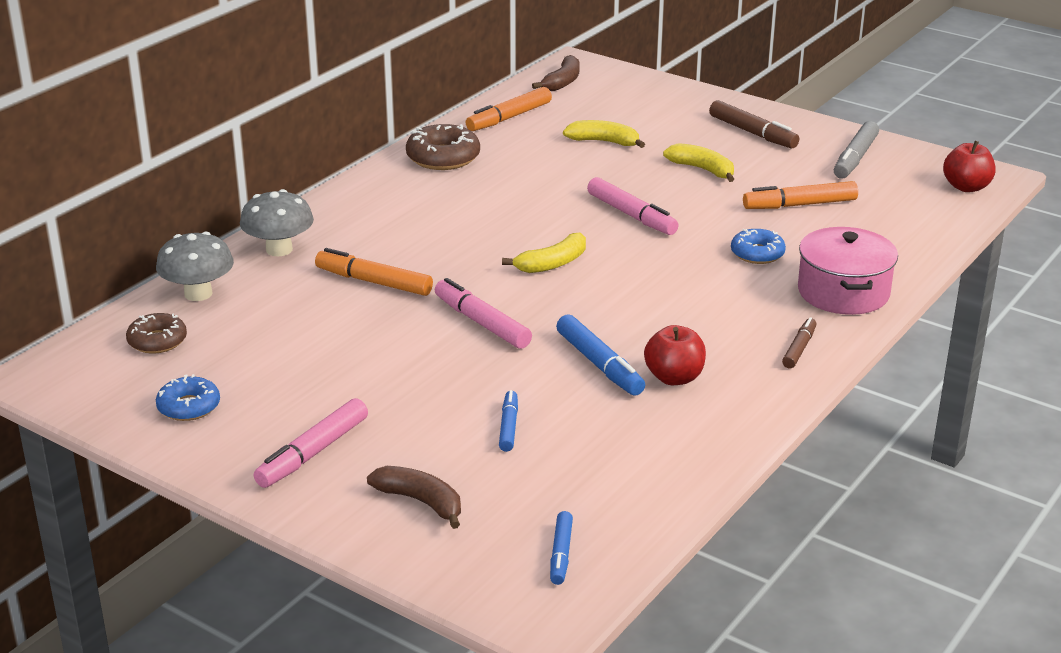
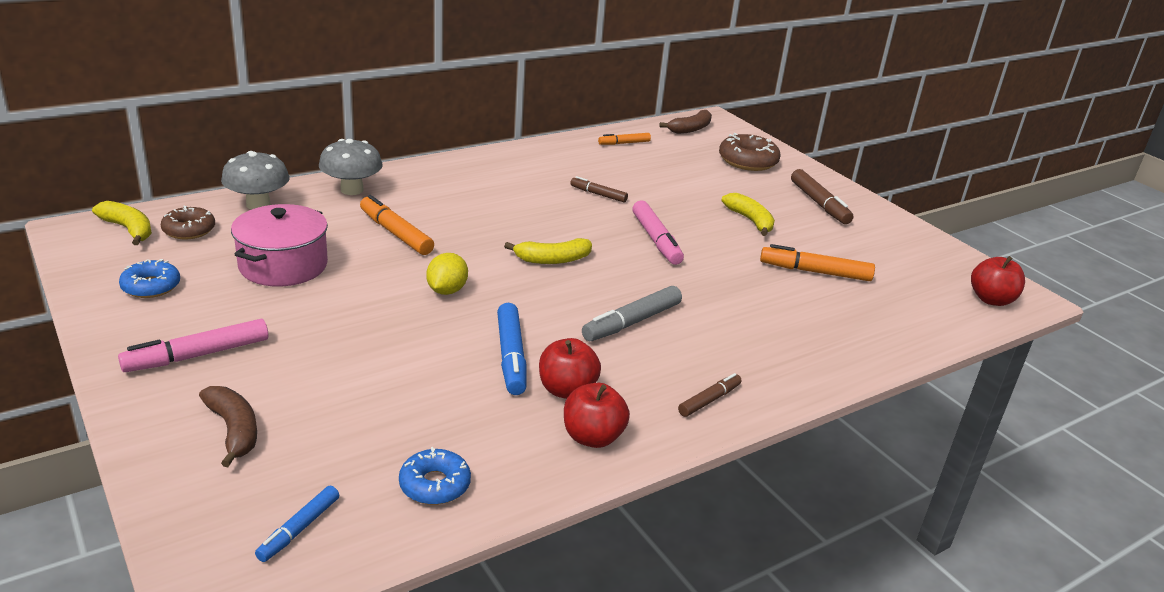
camera: 20 degrees right, 0 degrees up
brown donut [406,124,480,170] -> brown donut moved to [719,133,781,171]
pink marker [435,278,532,349] -> yellow lemon [426,253,468,295]
orange marker [466,87,552,131] -> orange marker [598,133,651,145], size x0.61
blue marker [499,390,518,452] -> none
yellow banana [563,120,645,148] -> yellow banana moved to [92,201,152,245]
blue donut [731,229,786,264] -> blue donut moved to [399,447,471,505]
pink pot [798,227,898,315] -> pink pot moved to [231,204,328,286]
grey marker [834,121,879,179] -> grey marker moved to [582,286,682,341]
none -> red apple [564,383,630,448]
none -> brown marker [570,176,628,202]

